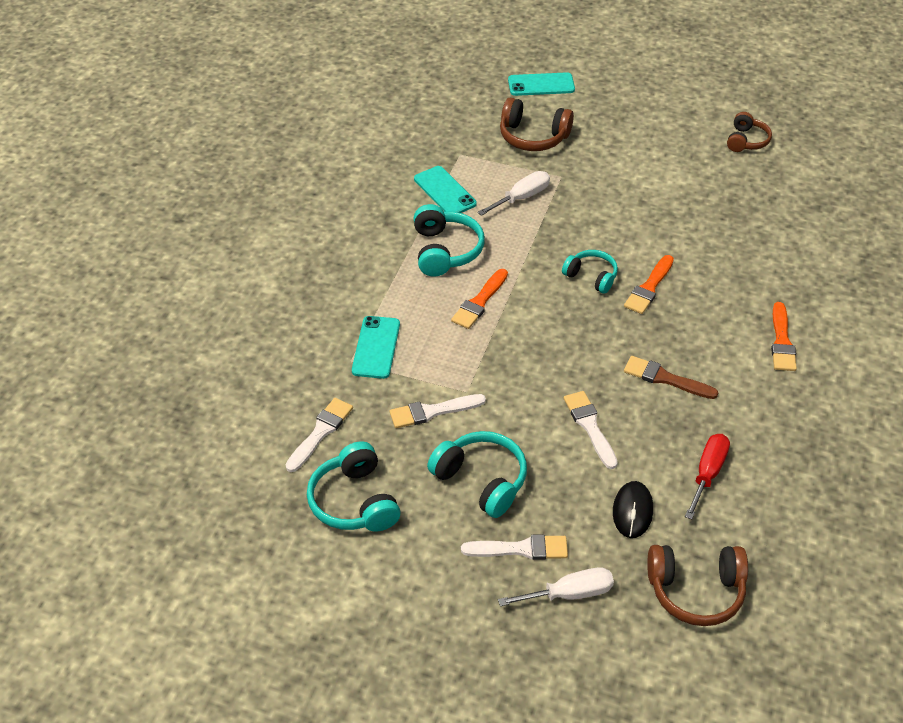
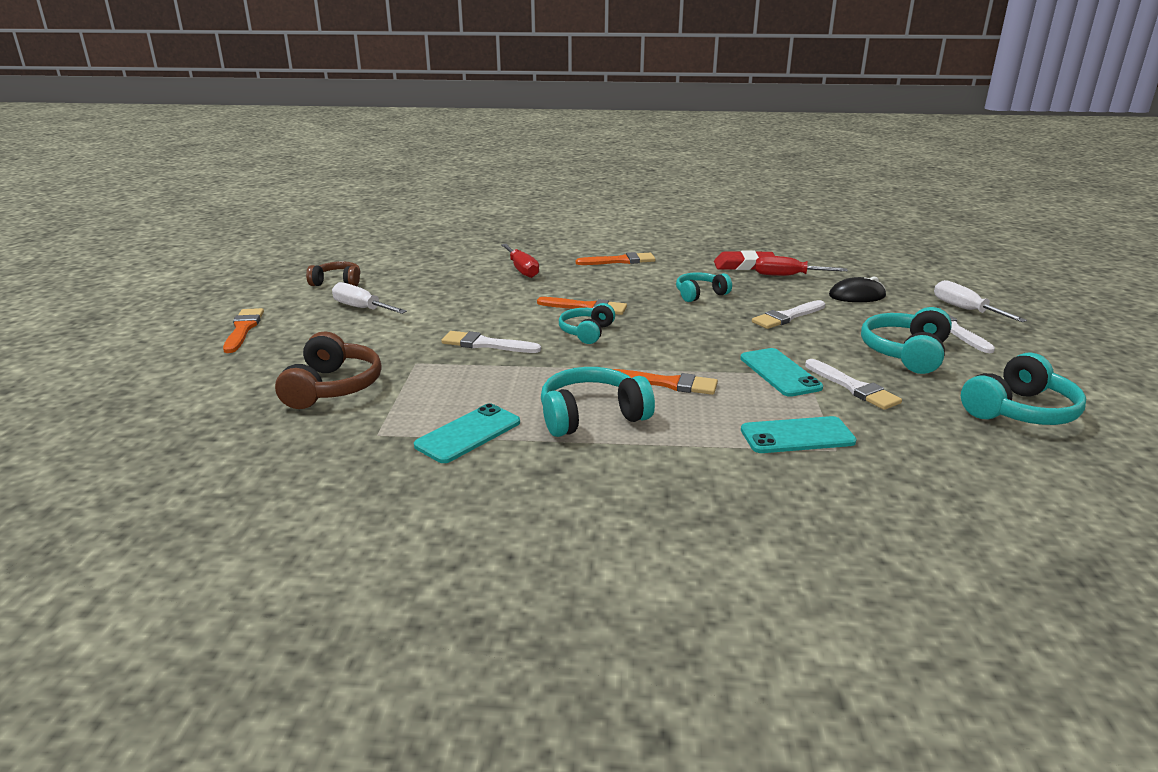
camera: 105 degrees left, 20 degrees down
white brush [286,398,353,472] -> white brush moved to [441,331,541,353]
white screwdriver [477,171,550,216] -> white screwdriver moved to [332,282,407,314]
turquoise phone [508,72,575,96] -> turquoise phone moved to [740,348,823,397]
brown brush [624,356,719,399] -> turquoise headphones [676,272,732,302]
brown headphones [647,545,748,626] -> none
none -> orange brush [223,308,264,353]
none -> red screwdriver [501,244,539,278]
none -> red eraser [714,250,775,270]

